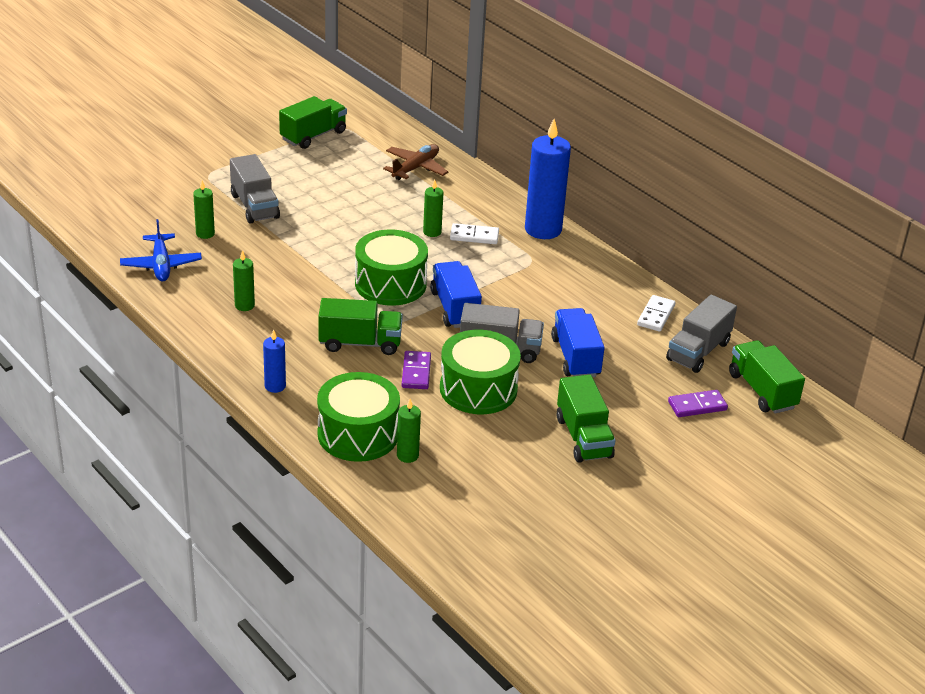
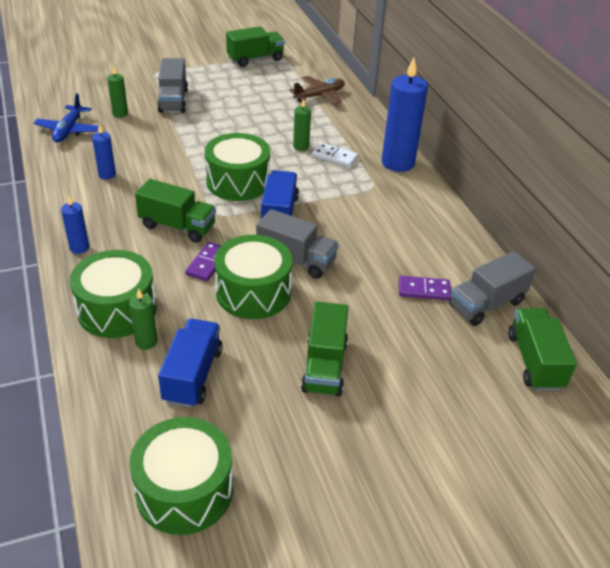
camera: 20 degrees right, 5 degrees up
green candle [233,250,255,311] -> blue candle [92,125,116,179]
blue truck [551,308,605,377] -> blue truck moved to [158,319,223,408]
white domino [637,295,675,332] -> none
purple domino [668,390,728,417] -> purple domino moved to [399,276,451,300]
none -> green drum [129,417,233,535]

